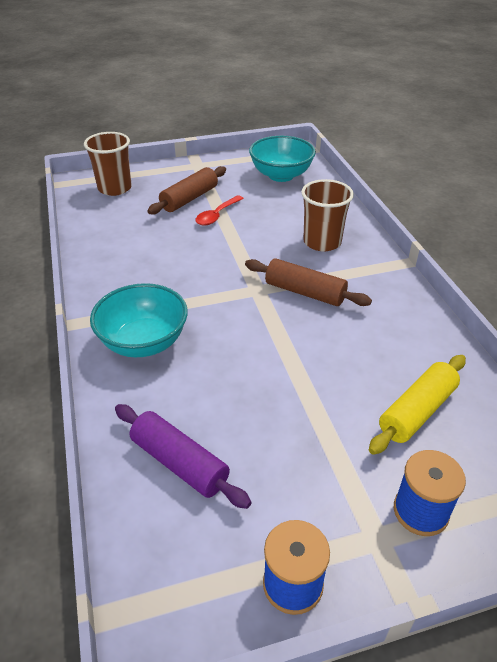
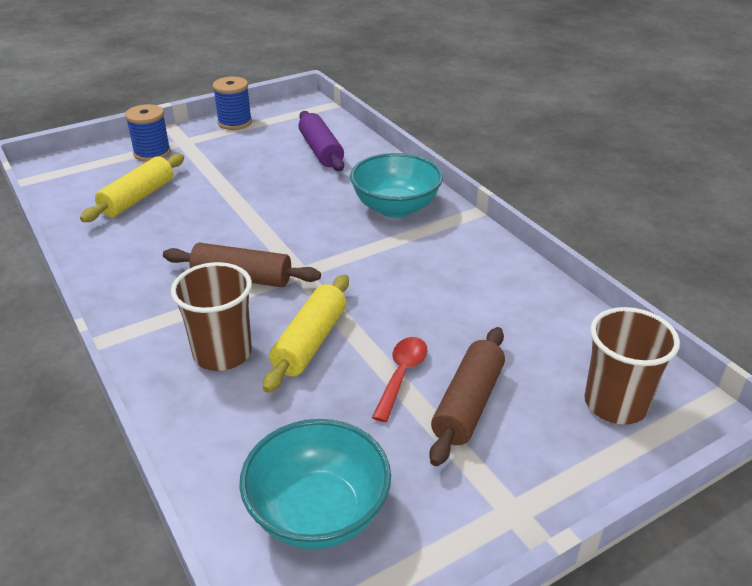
camera: 165 degrees right, 5 degrees down
purple rolling pin [115,404,251,509] -> purple rolling pin turned 45 degrees clockwise [298,111,344,171]
none -> yellow rolling pin [263,275,349,393]

